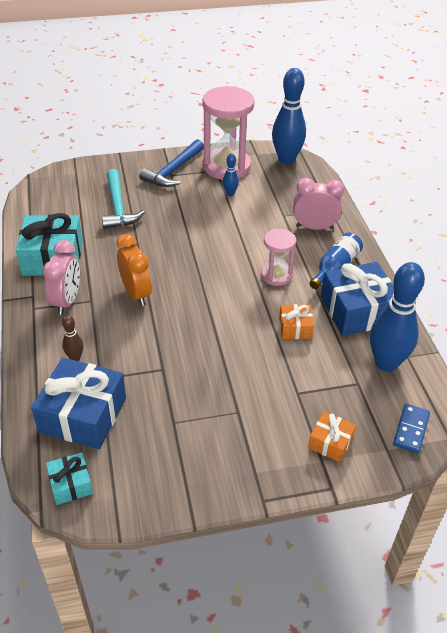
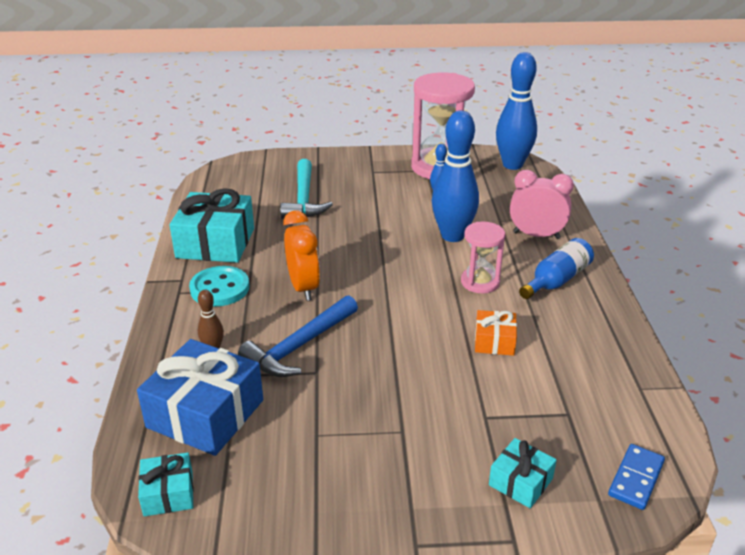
camera: 10 degrees right, 10 degrees down
pink clock [43,240,80,315] -> turquoise button [189,266,249,306]
blue hammer [139,139,204,187] -> blue hammer moved to [238,295,358,377]
orange gift [308,411,356,462] -> turquoise gift [489,438,557,508]
blue gift [320,262,394,336] -> none
blue bowling pin [370,262,425,372] -> blue bowling pin moved to [432,111,479,242]

